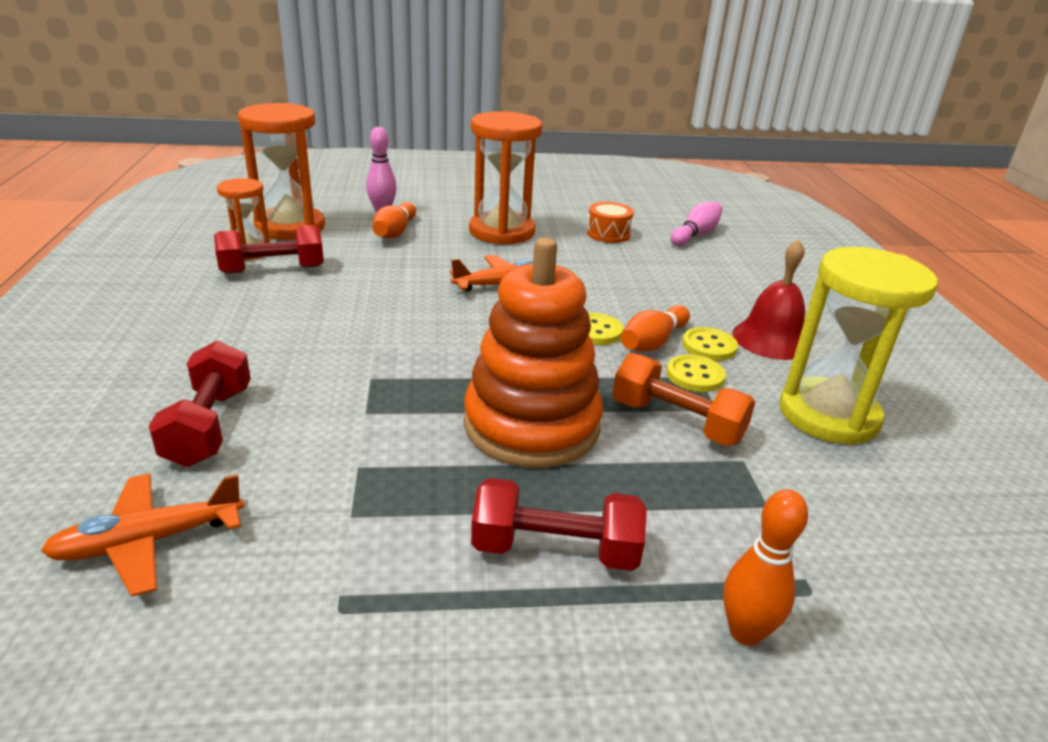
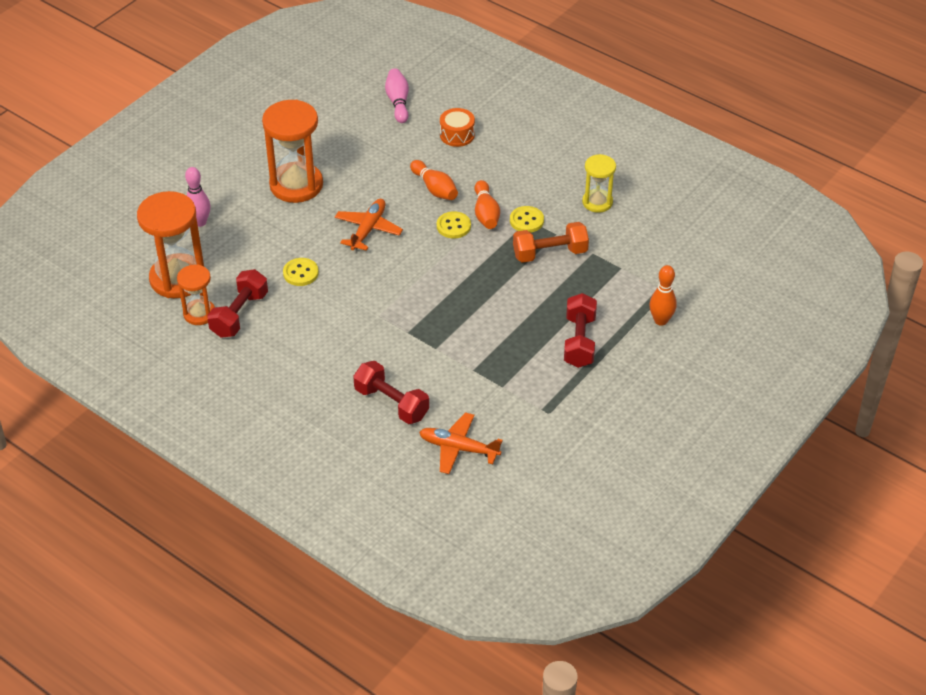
camera: 45 degrees left, 15 degrees up
orange plane [41,474,244,597] -> orange plane turned 90 degrees clockwise [419,412,503,474]
orange bowling pin [373,202,416,239] -> orange bowling pin moved to [410,160,458,200]
orange stacking toy [464,238,603,468] -> none
red dumbbell [471,478,647,571] -> red dumbbell turned 45 degrees counterclockwise [564,293,597,368]
orange drum [587,202,634,243] -> orange drum moved to [440,108,475,147]
yellow button [682,327,738,361] -> yellow button moved to [283,258,319,286]
red bell [733,239,805,360] -> none
yellow hourglass [779,247,938,445] -> yellow hourglass [582,154,616,213], size x0.57

